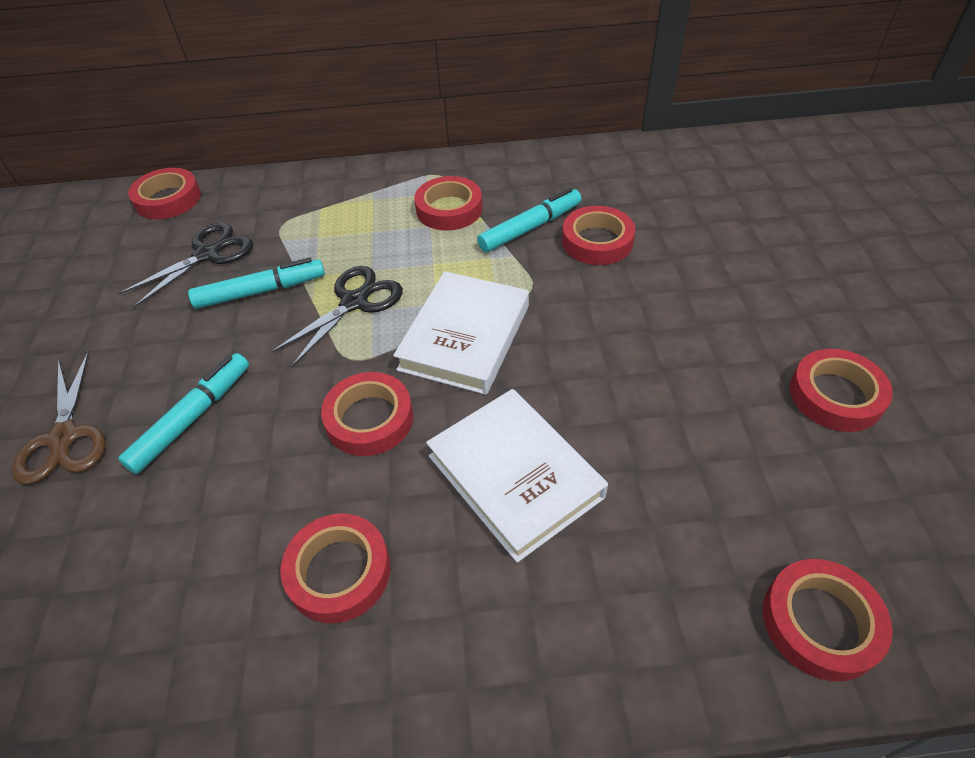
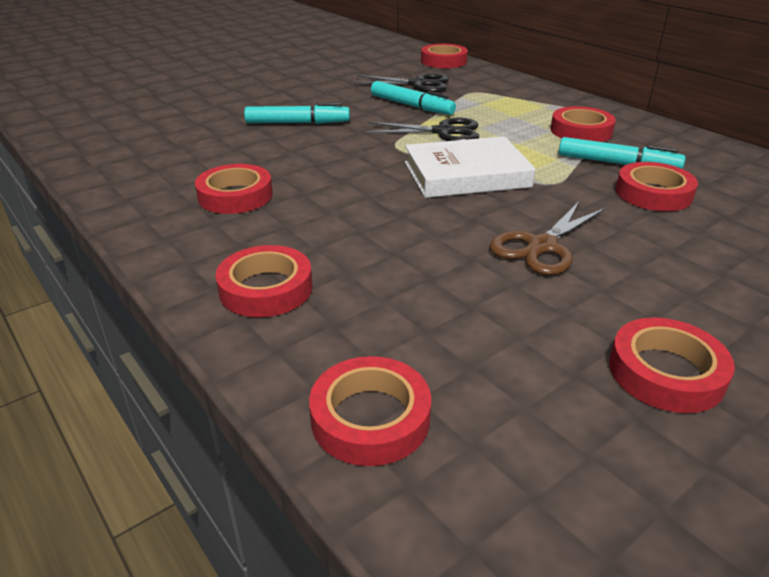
camera: 55 degrees right, 15 degrees down
brown scissors [12,352,106,485] -> brown scissors moved to [490,202,606,275]
red tape [321,372,413,456] -> red tape moved to [215,245,313,317]
white book [426,389,608,563] -> none

